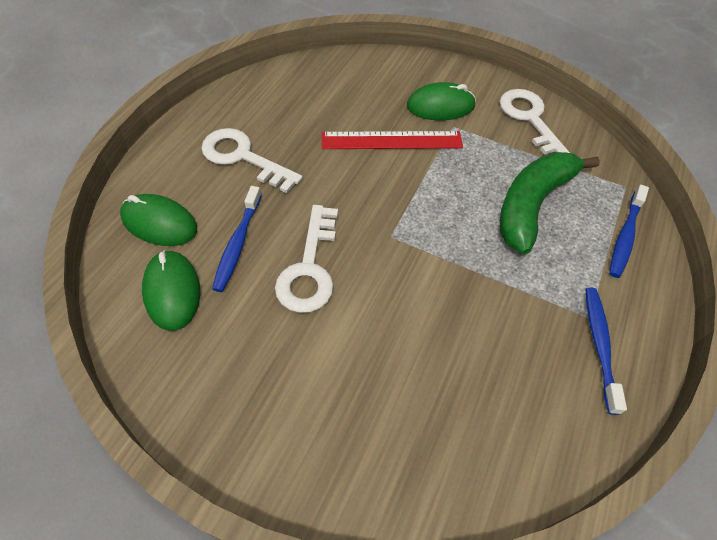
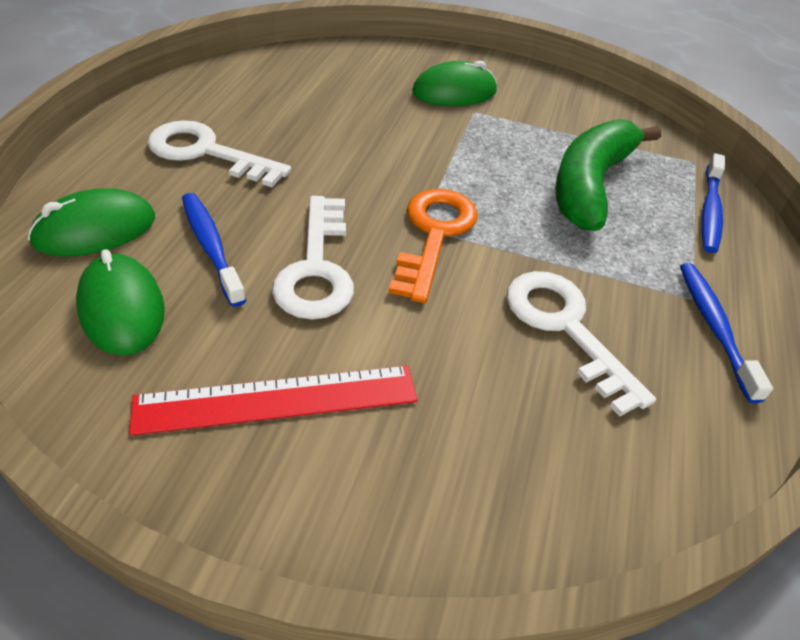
camera: 10 degrees left, 10 degrees down
green mouse [120,194,197,246] -> green mouse turned 45 degrees counterclockwise [28,188,155,256]
blue toothbrush [212,186,262,292] -> blue toothbrush turned 150 degrees clockwise [182,193,247,307]
red ruler [322,131,463,149] -> red ruler moved to [129,366,417,436]
white key [500,89,570,155] -> white key moved to [507,271,656,417]
none -> orange key [389,189,478,303]

